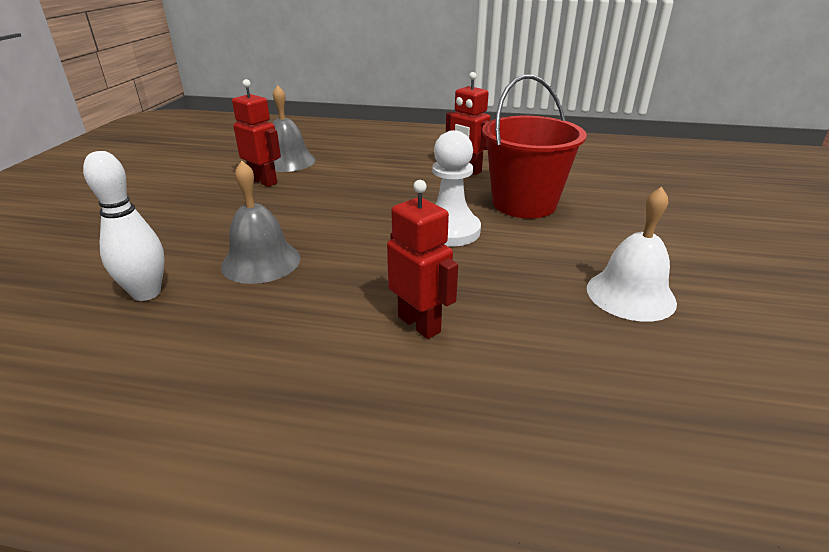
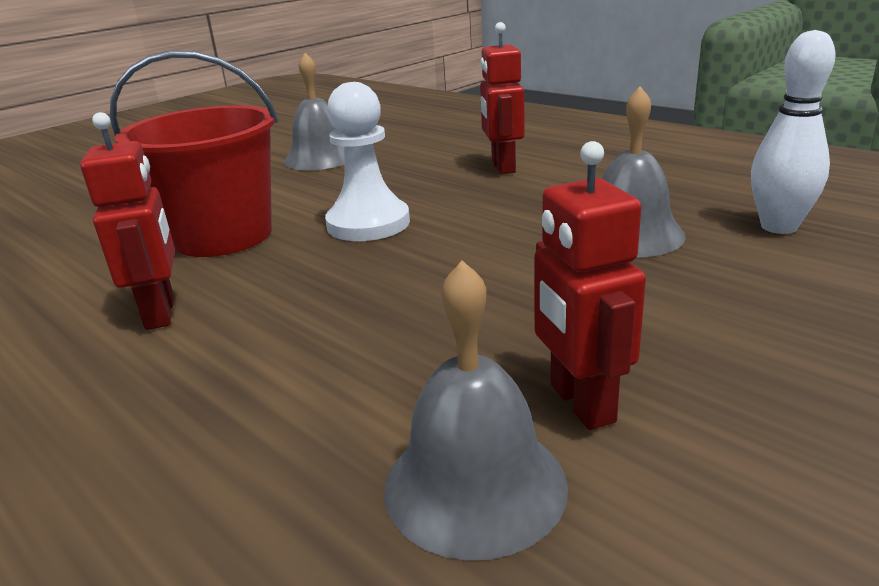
camera: 145 degrees left, 5 degrees down
white bell [587,187,677,322] -> grey bell [284,53,345,170]

